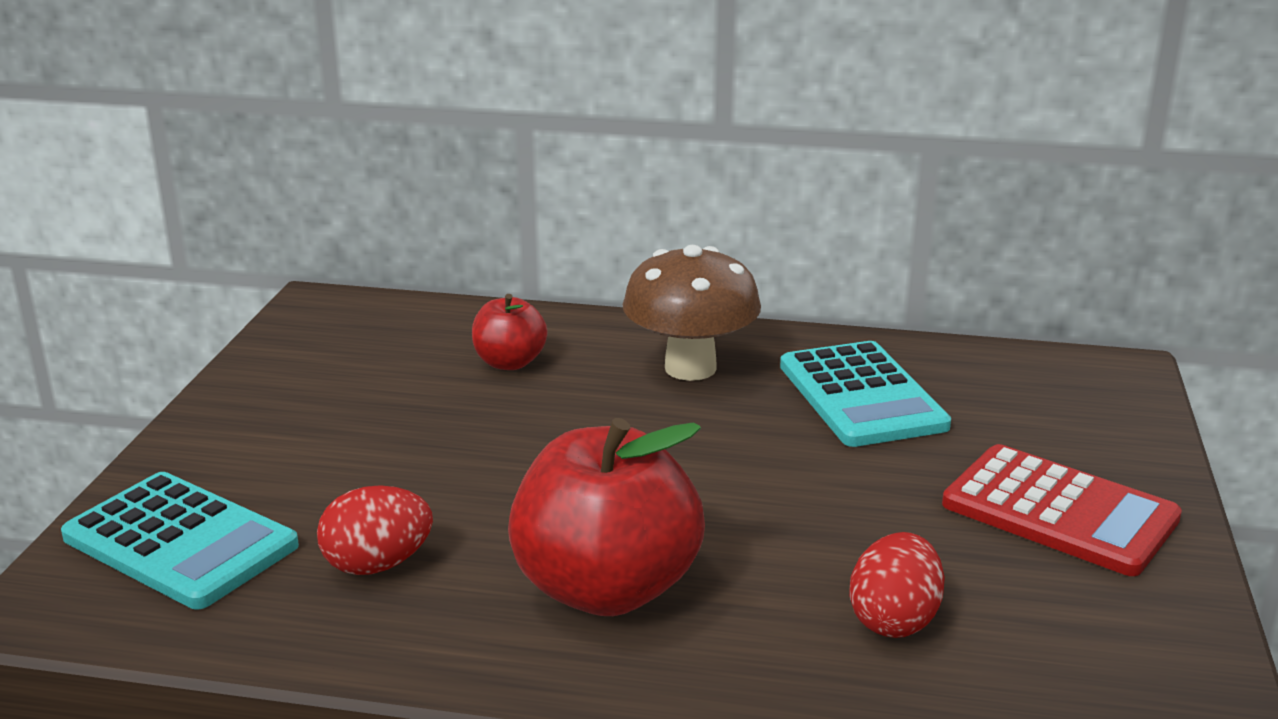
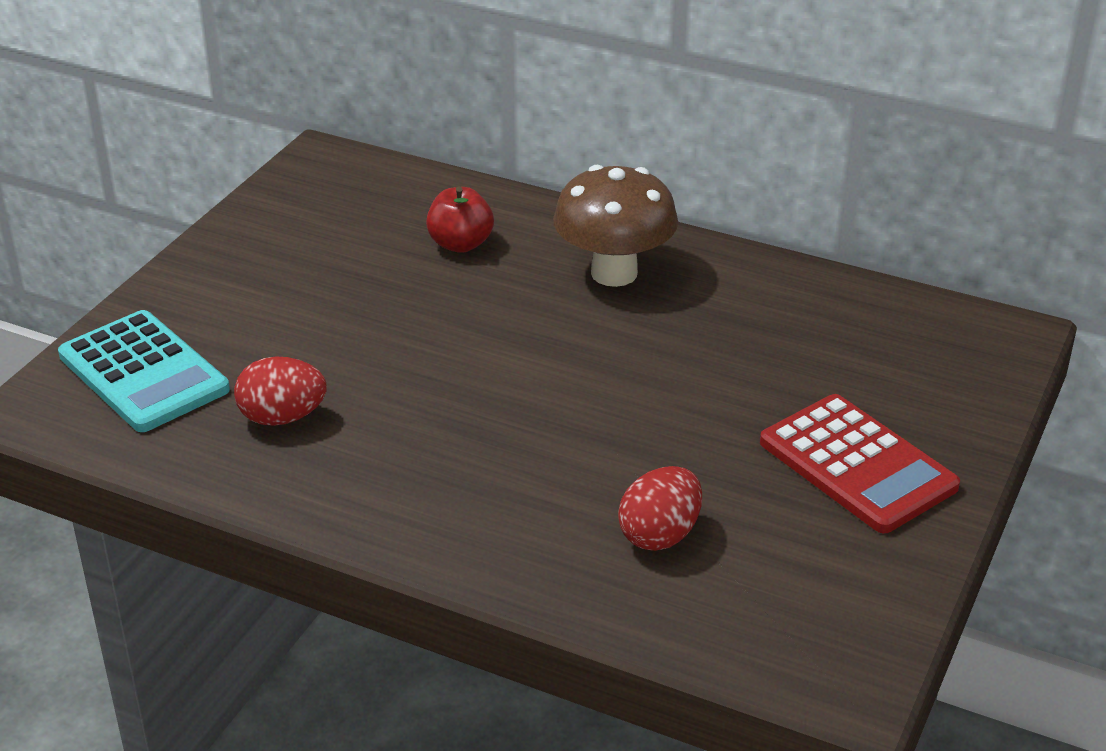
camera: 15 degrees right, 10 degrees up
red apple [508,418,705,616] -> none
turquoise calculator [780,341,951,447] -> none

